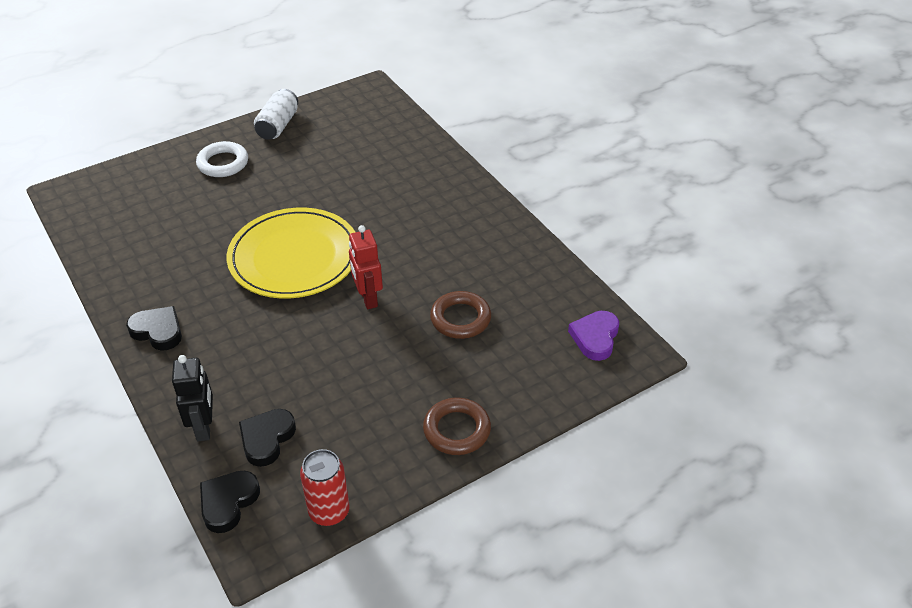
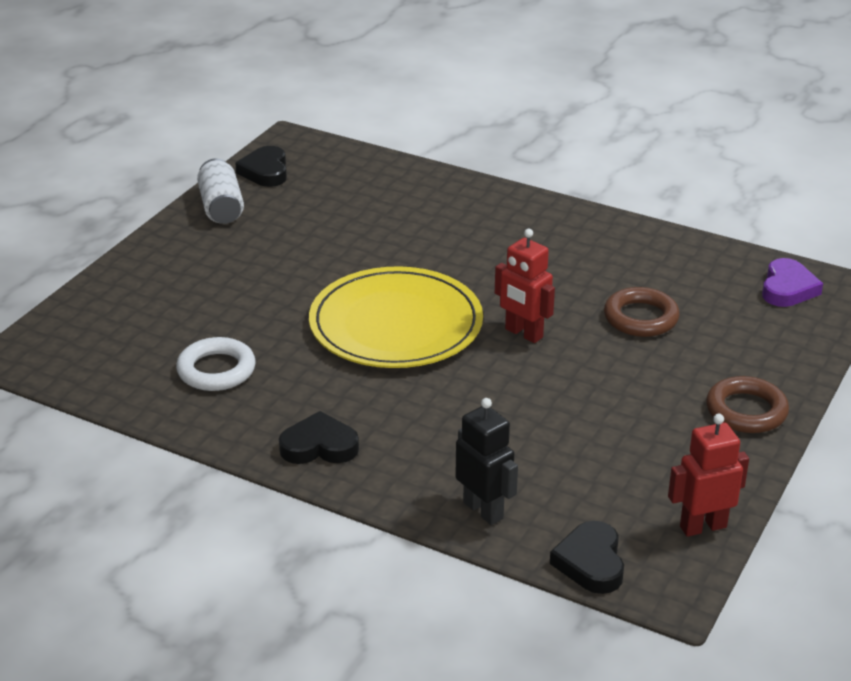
camera: 30 degrees left, 10 degrees down
white ring [196,141,248,177] -> white ring moved to [176,337,256,391]
black heart [239,409,296,467] -> black heart moved to [235,146,287,187]
red can [300,449,350,526] -> red robot [668,414,749,537]
purple heart [568,311,619,361] -> purple heart turned 150 degrees counterclockwise [762,258,823,307]

